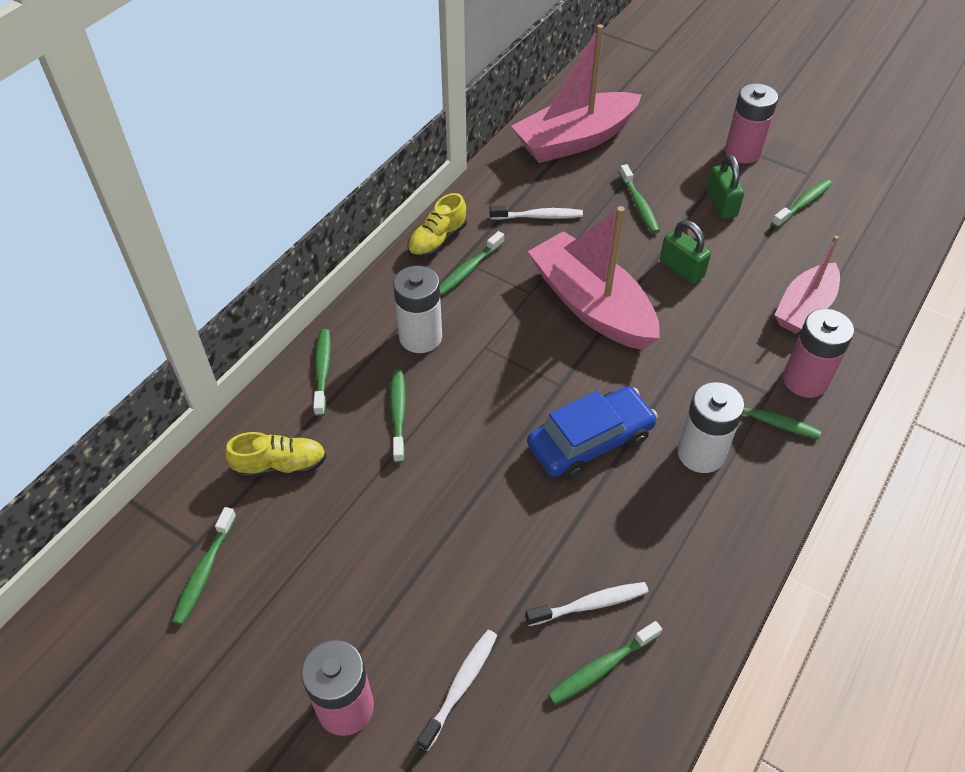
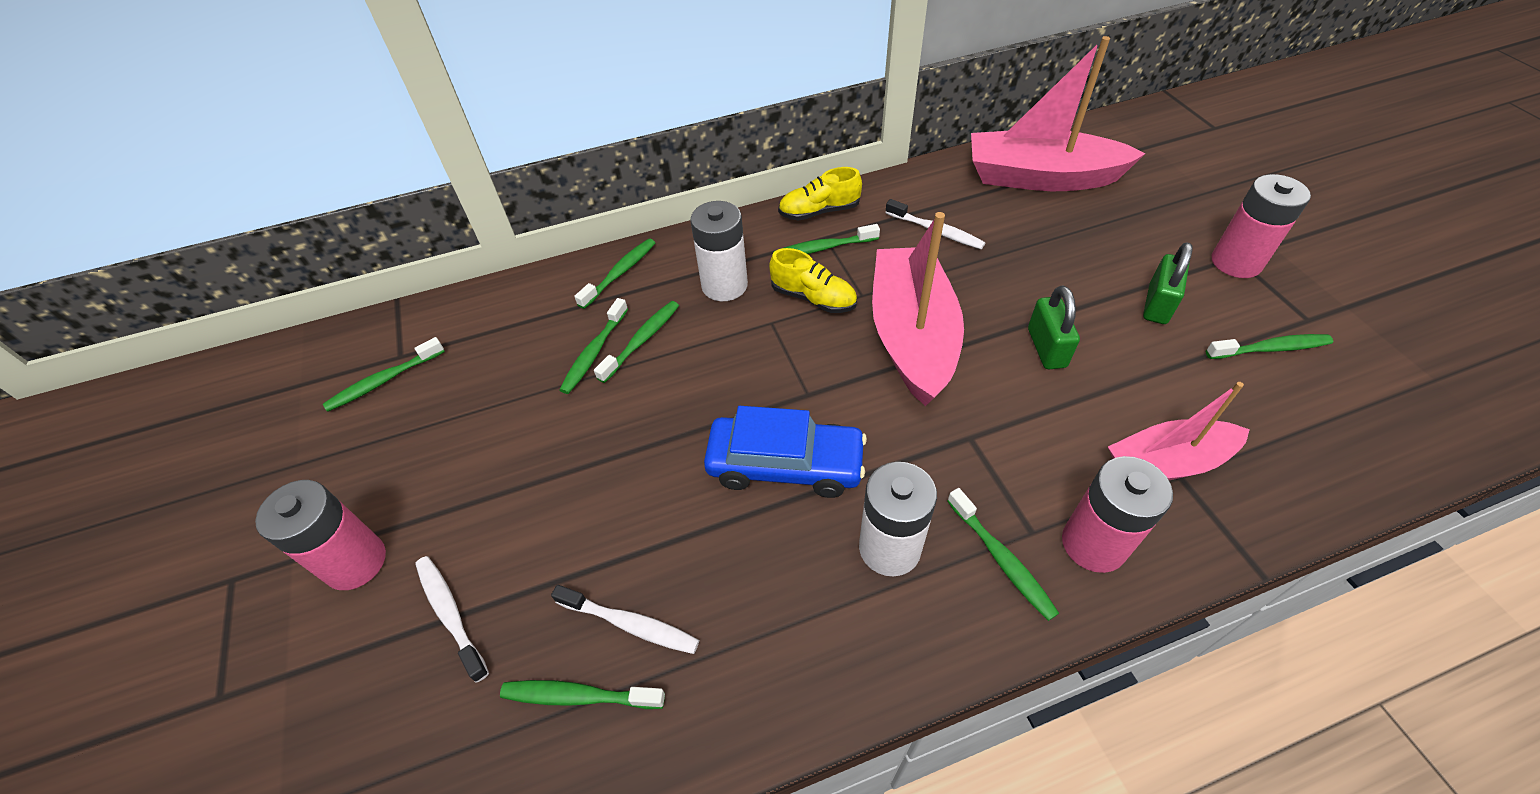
camera: 40 degrees right, 0 degrees up
yellow shoe [225,432,327,478] -> yellow shoe moved to [769,248,857,313]
white toothbrush [417,630,497,751] -> white toothbrush turned 105 degrees counterclockwise [415,556,489,683]
green toothbrush [619,164,660,234] -> green toothbrush moved to [559,298,628,394]

